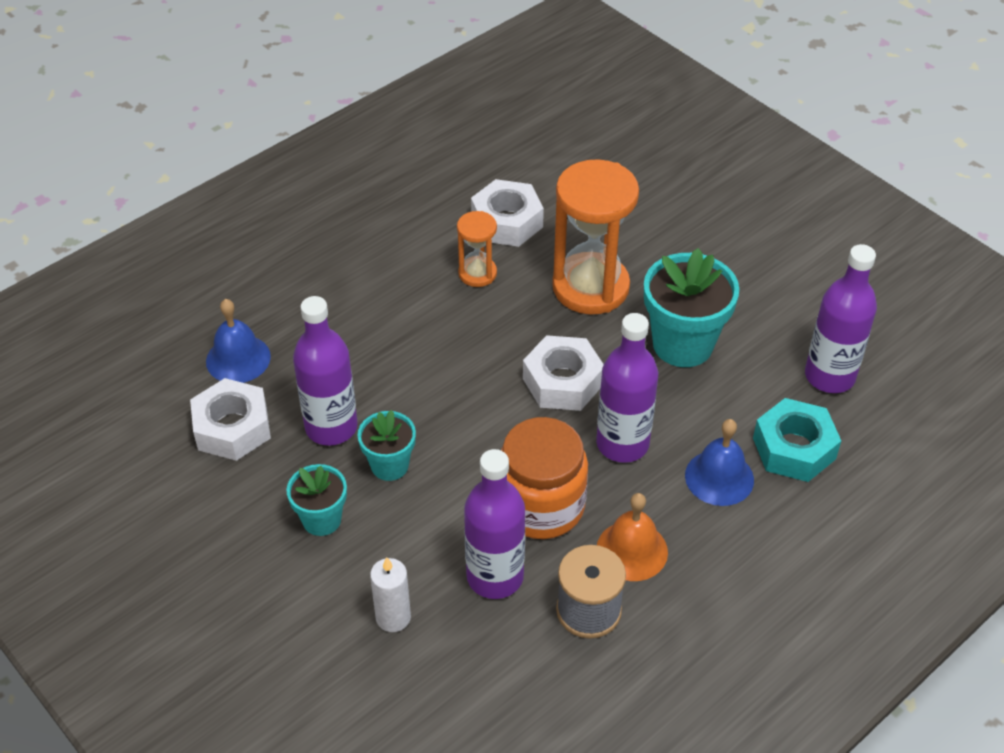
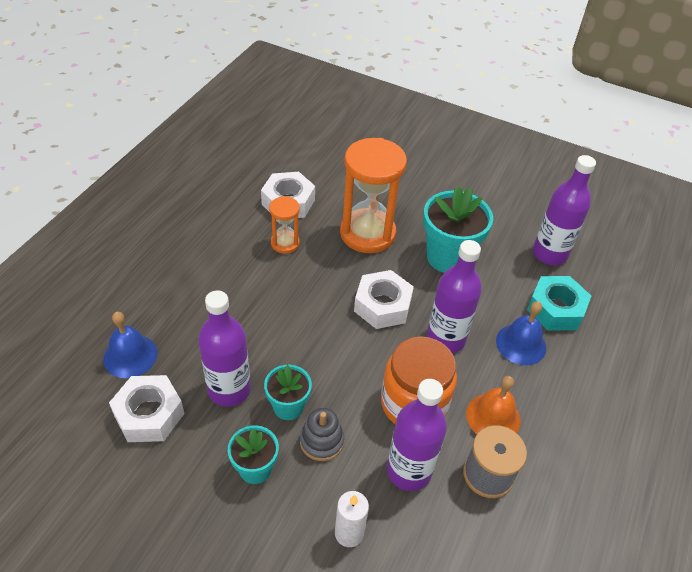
camera: 25 degrees left, 0 degrees up
none -> grey stacking toy [300,408,344,461]

